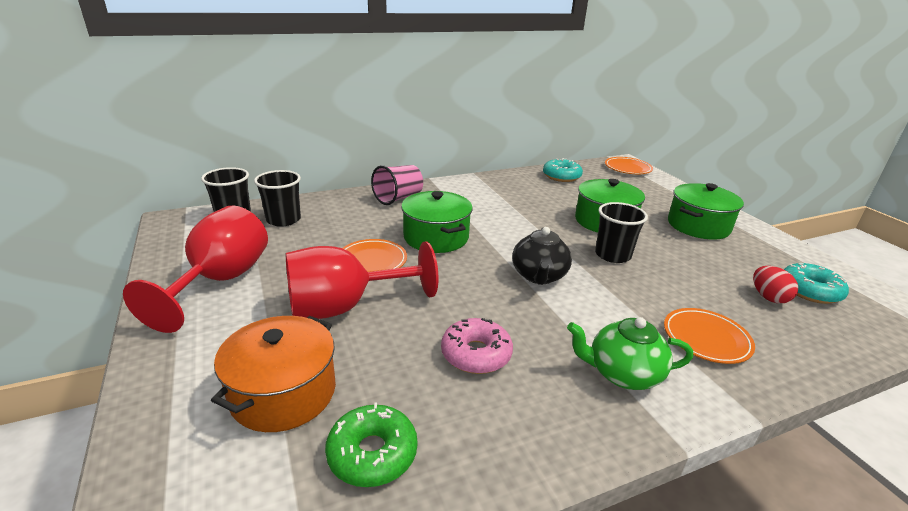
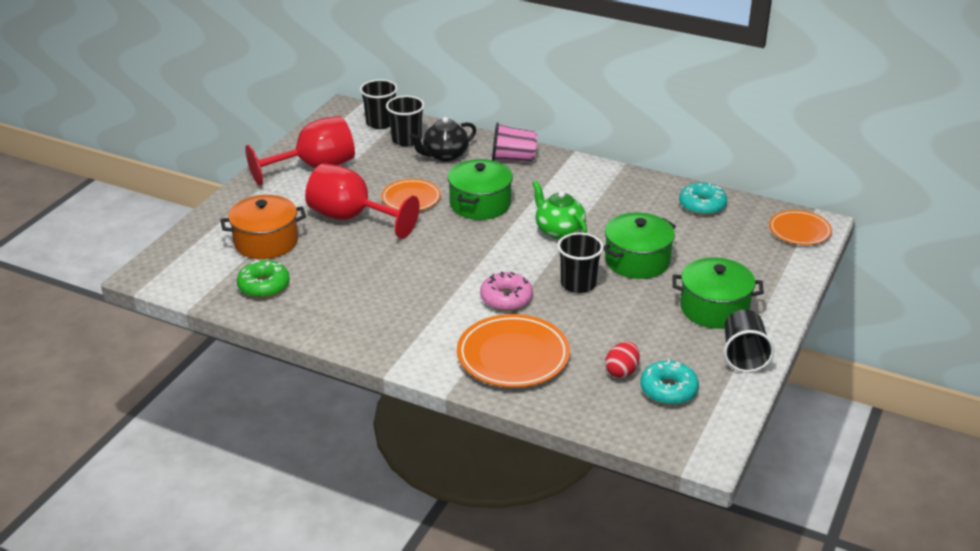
camera: 50 degrees right, 5 degrees up
pink donut [441,318,513,374] -> pink donut moved to [480,272,533,311]
black teapot [512,227,572,285] -> black teapot moved to [409,117,476,162]
green teapot [567,317,693,390] -> green teapot moved to [532,181,587,239]
orange plate [664,308,755,364] -> orange plate [457,314,570,388], size x1.60
none -> black cup [724,309,774,373]

